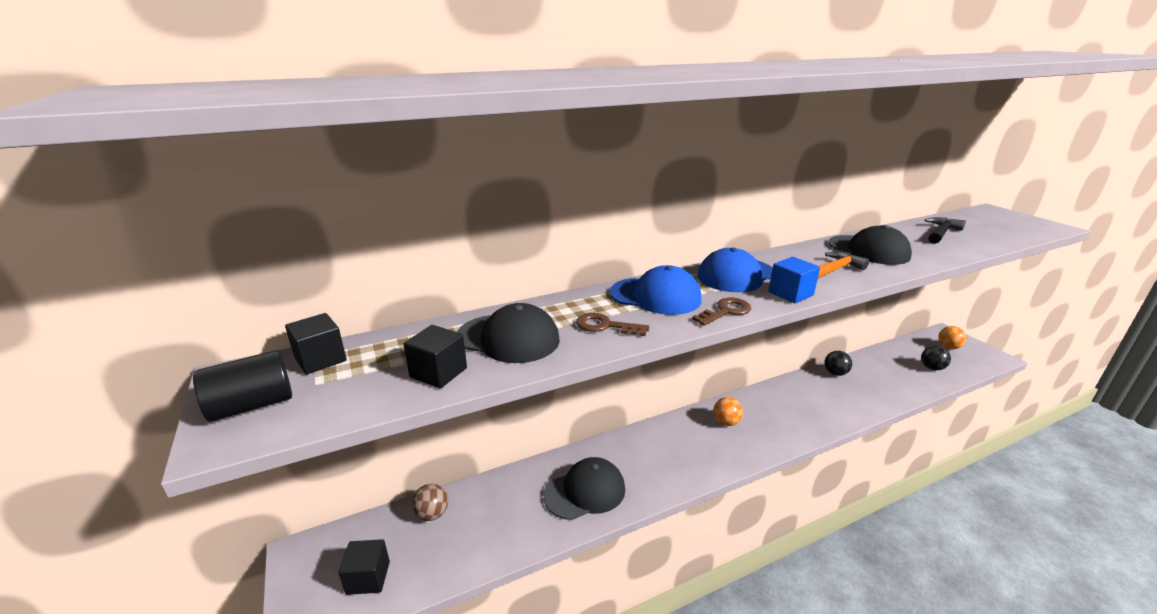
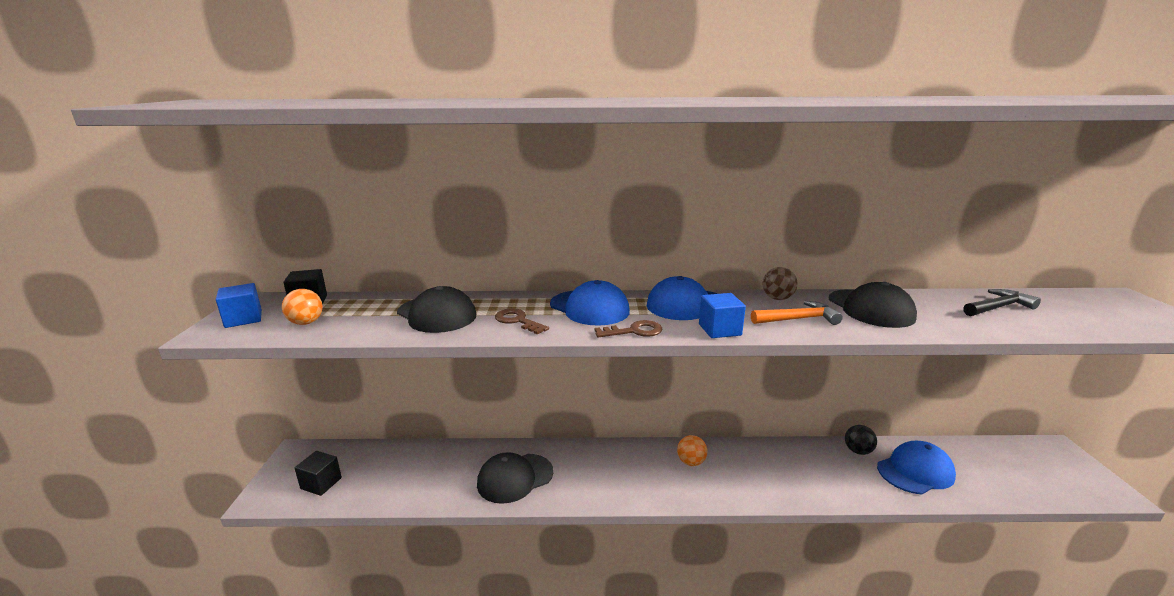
camera: 25 degrees right, 5 degrees down
black cylinder [193,350,292,422] -> blue cube [216,283,262,328]
black cube [403,325,467,388] -> none
brown ball [412,484,448,521] -> brown ball moved to [762,267,798,300]
black cap [543,457,625,520] -> black cap turned 150 degrees clockwise [477,452,553,504]
black ball [921,346,951,370] -> none
orange ball [938,326,967,349] -> orange ball moved to [282,289,323,325]
none -> blue cap [877,441,956,494]

